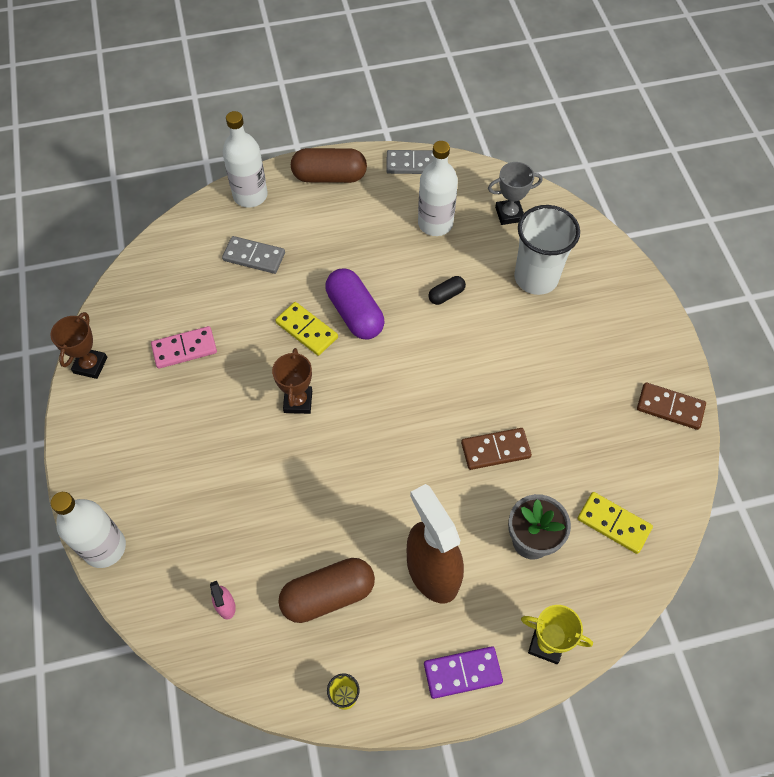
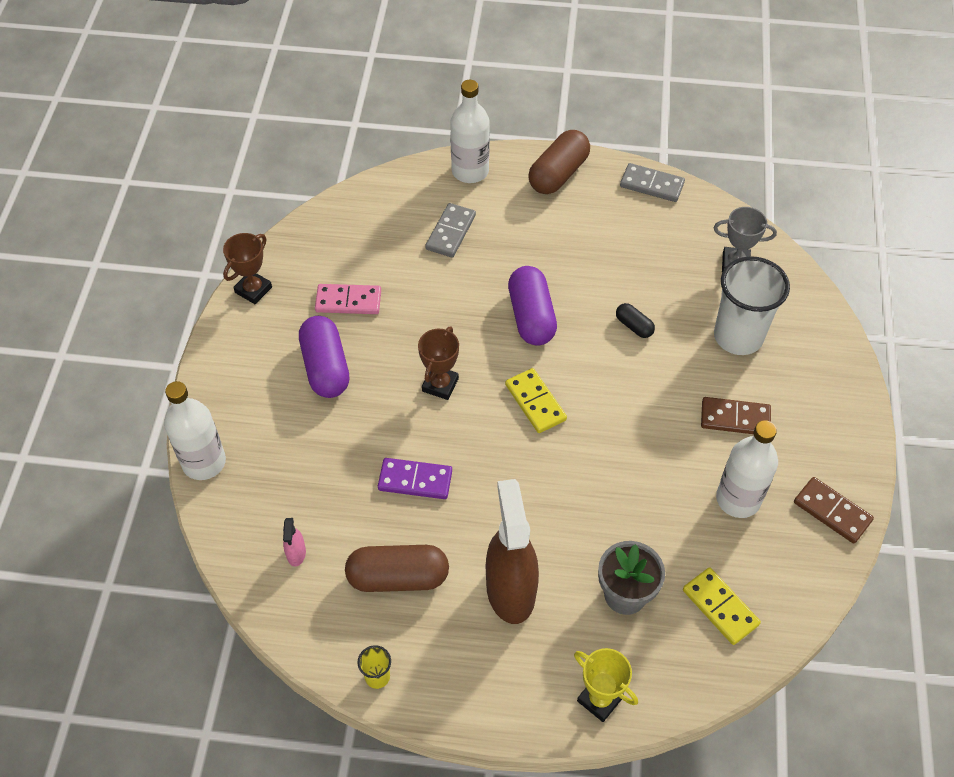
camera: 20 degrees right, 5 degrees down
grey domino [222,236,285,274] -> grey domino turned 75 degrees clockwise [425,203,476,258]
yellow domino [275,302,338,356] -> yellow domino moved to [505,368,567,433]
brown capsule [291,148,367,183] -> brown capsule turned 75 degrees counterclockwise [528,130,590,194]
white bottle [418,141,458,236] -> white bottle moved to [716,420,778,518]
purple domino [424,646,503,699] -> purple domino moved to [378,458,452,499]
black capsule [428,276,466,305] -> black capsule turned 60 degrees clockwise [616,303,655,338]
brown domino [461,428,532,470] -> brown domino moved to [701,397,771,434]
none -> purple capsule [299,316,349,398]

